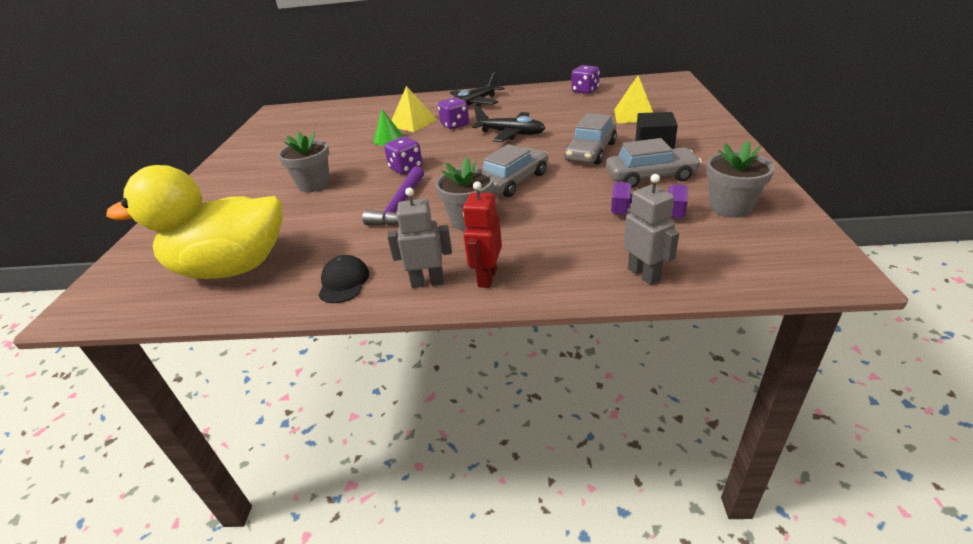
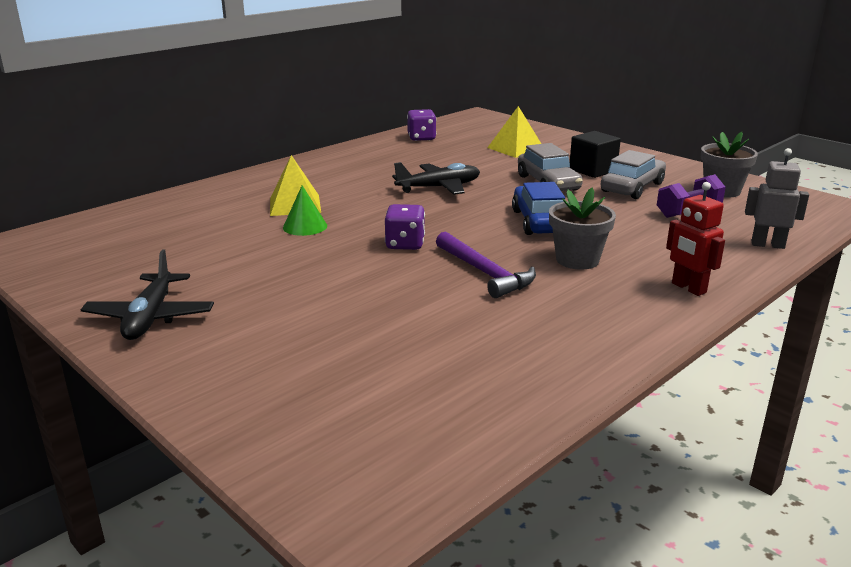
camera: 50 degrees left, 10 degrees down
yellow duck [106,165,282,279] -> none
grey flower pot [278,132,330,192] -> none
black cap [318,255,369,303] -> none
grey robot [387,188,452,288] -> none
purple dice [438,97,469,129] -> none
black plane [450,72,505,106] -> black plane moved to [81,249,214,340]
grey car [482,144,548,197] -> blue car [512,182,565,235]

